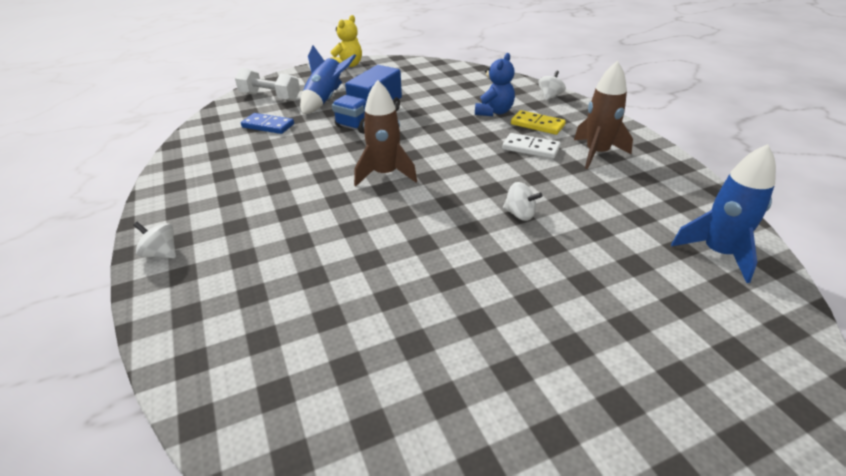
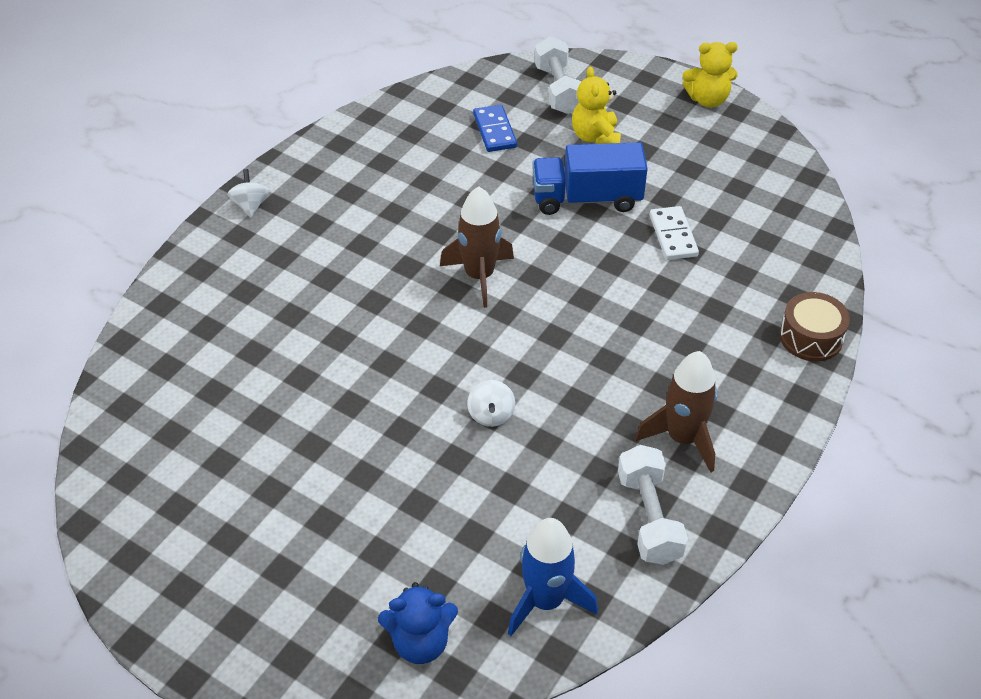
camera: 55 degrees right, 10 degrees up
blue rocket [300,45,356,114] -> yellow teddy bear [572,67,621,144]
blue teddy bear [475,53,515,116] -> blue teddy bear moved to [378,582,458,664]
white domino [502,133,561,159] -> white domino moved to [650,206,699,260]
yellow domino [511,110,566,135] -> none
white spinning top [538,71,566,100] -> brown drum [779,292,850,361]
none -> white dumbbell [618,445,688,565]

